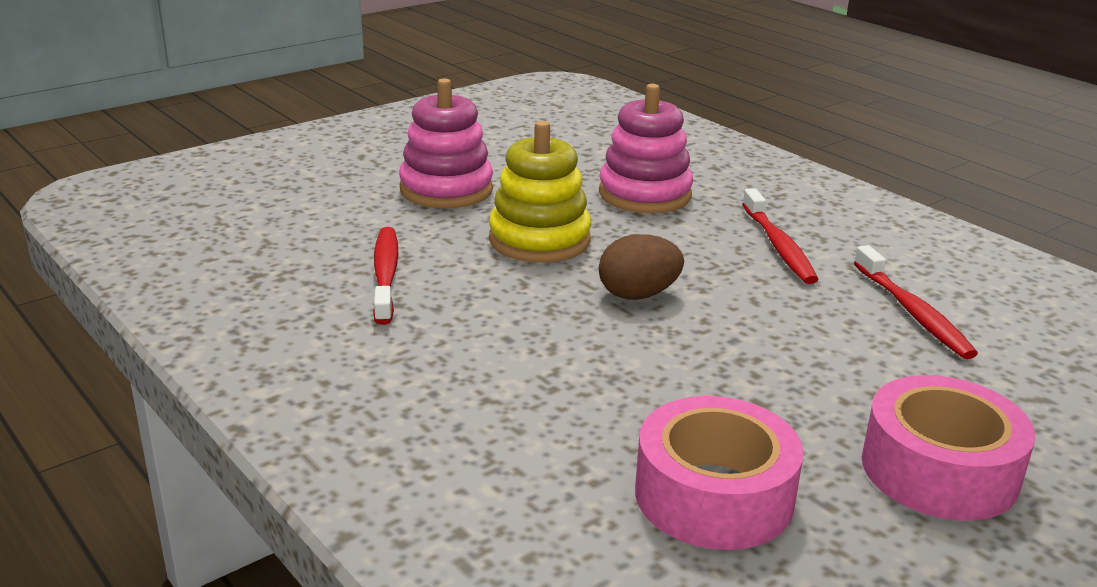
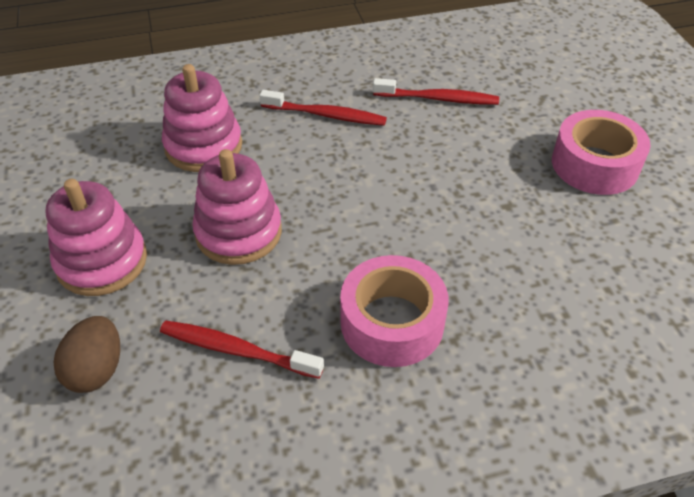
camera: 65 degrees left, 20 degrees up
yellow stacking toy [489,121,591,263] -> pink stacking toy [192,149,282,265]
brown egg [599,234,684,300] -> brown egg moved to [53,316,120,393]
pink tape [635,396,803,550] -> pink tape moved to [340,255,449,367]

